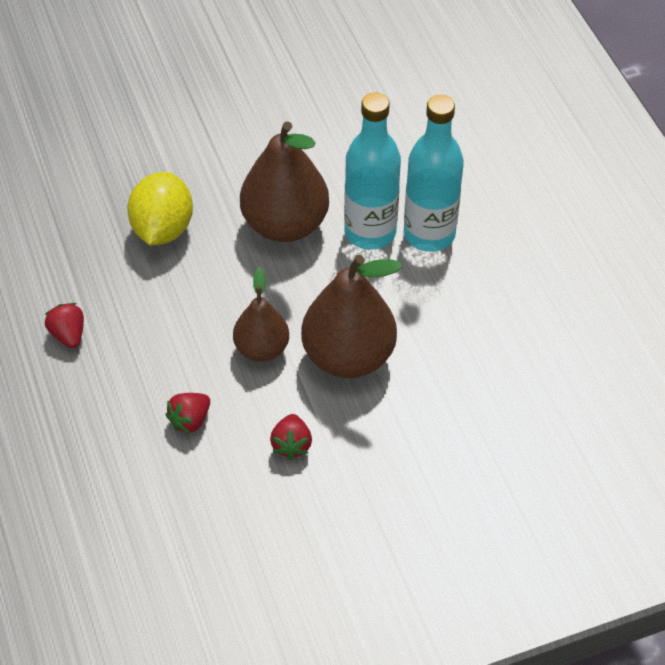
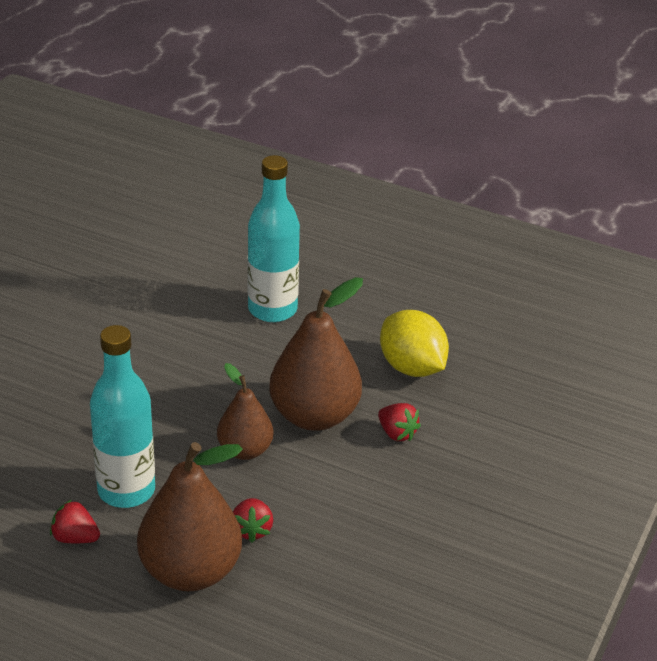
camera: 45 degrees left, 15 degrees down
yellow lemon [127,172,193,245] -> yellow lemon moved to [380,310,449,377]
brown pear [240,121,329,242] -> brown pear moved to [137,442,243,591]
red strawberry [270,414,312,460] -> red strawberry moved to [378,403,421,441]
turquoise bottle [344,93,401,250] -> turquoise bottle moved to [90,325,155,508]

